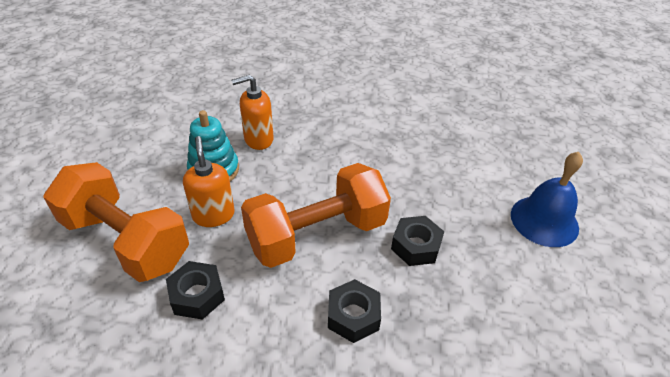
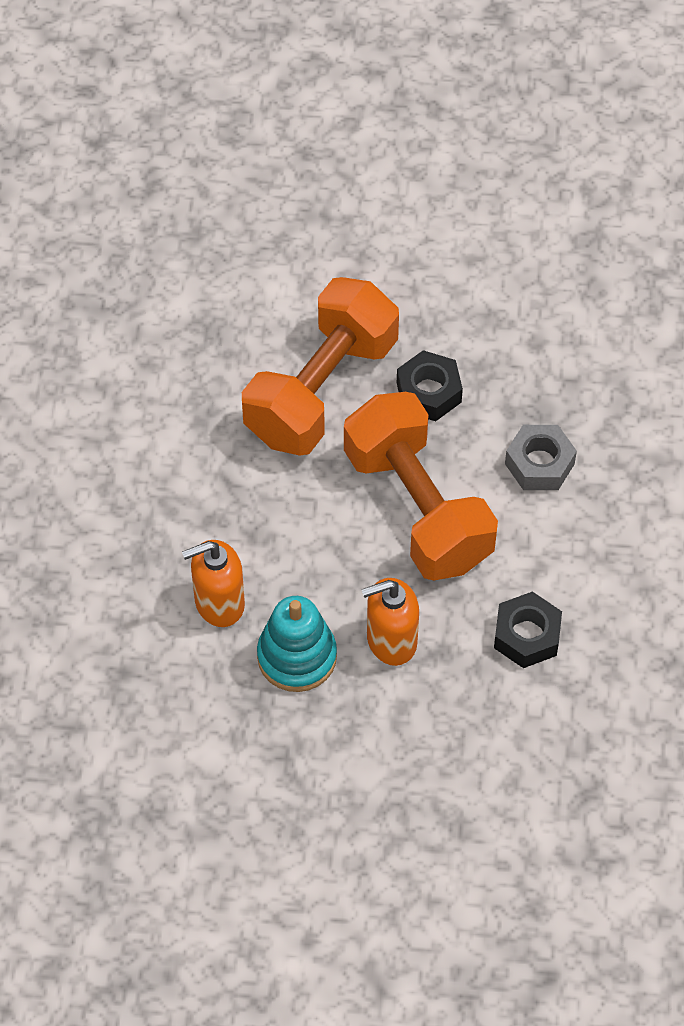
camera: 90 degrees left, 15 degrees up
orange dumbbell [43,162,189,282] -> orange dumbbell moved to [242,277,399,456]
orange soap dispenser [231,75,274,150] -> orange soap dispenser turned 90 degrees clockwise [182,540,245,627]
black nut [328,279,381,343] -> grey nut [505,425,577,490]
blue bell [511,152,583,247] -> none

